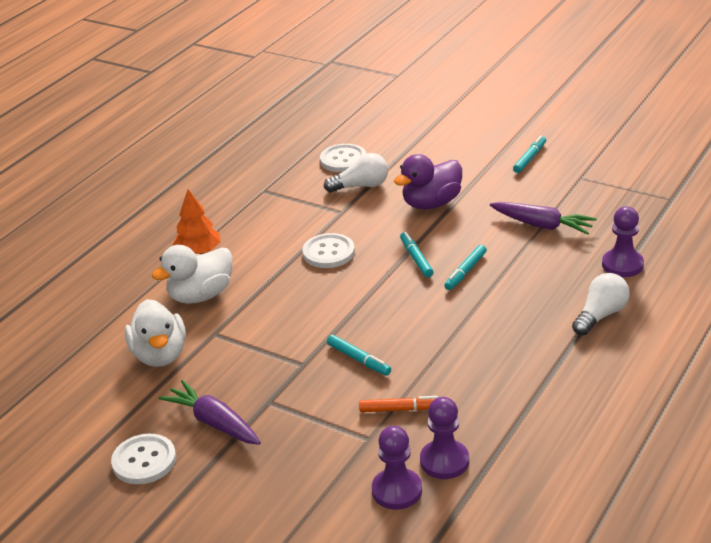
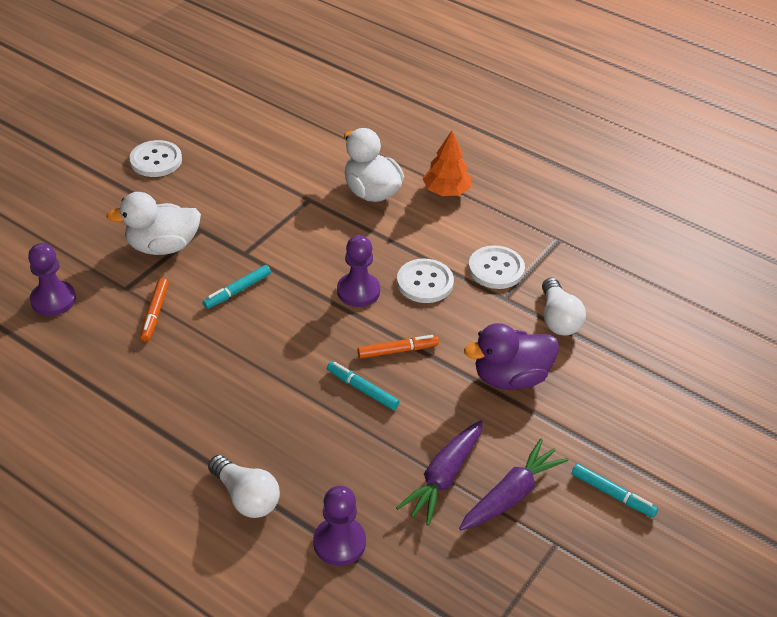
camera: 90 degrees right, 10 degrees up
white duck [125,299,186,367] -> white duck moved to [106,192,201,255]
purple carrot [159,380,261,445] -> purple carrot moved to [459,439,569,530]
white button [320,144,366,172] -> white button moved to [469,245,525,289]
purple duck [394,154,462,209] -> purple duck turned 75 degrees counterclockwise [464,323,559,390]
turquoise marker [400,232,433,277] -> orange marker [357,335,439,358]
purple pawn [420,397,469,479] -> purple pawn moved to [337,235,380,307]

